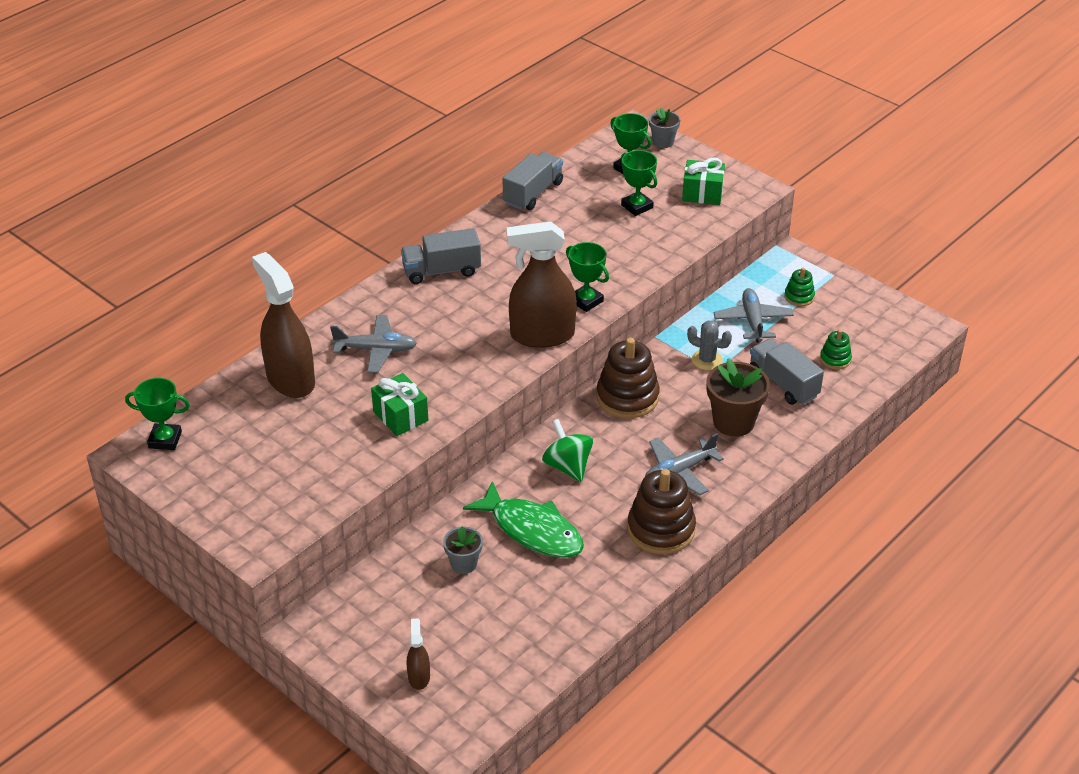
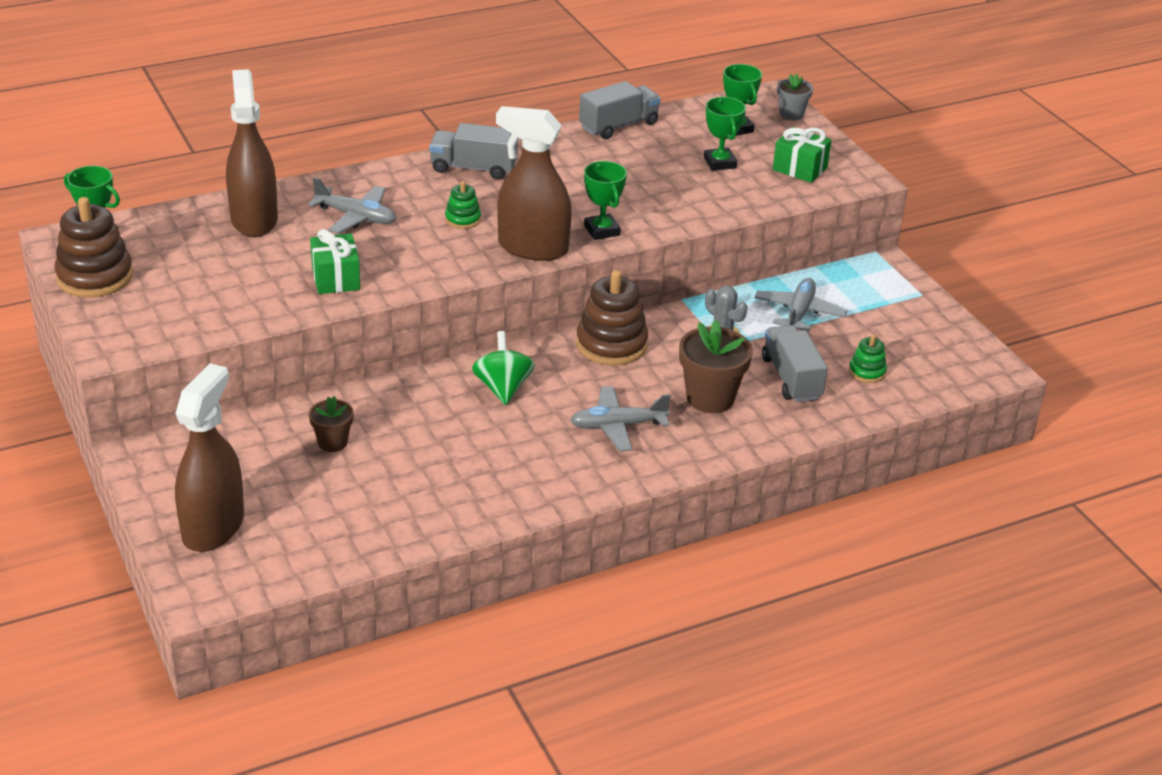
camera: 20 degrees right, 5 degrees down
brown spray bottle [406,619,430,690] -> brown spray bottle [175,363,244,552], size x2.20
grey flower pot [443,526,483,574] -> brown flower pot [309,396,354,452]
green fish [463,481,584,558] -> none
brown stacking toy [627,469,696,554] -> brown stacking toy moved to [54,197,133,298]
green stacking toy [784,268,815,306] -> green stacking toy moved to [445,181,481,229]

